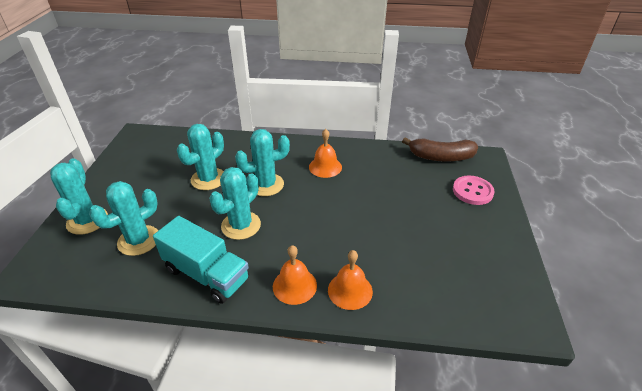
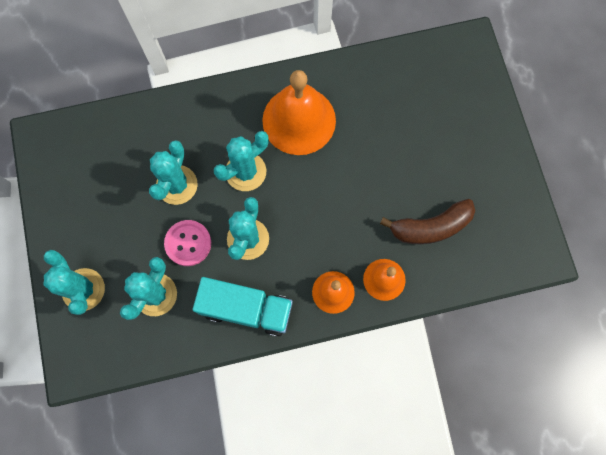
camera: 20 degrees left, 35 degrees up
orange bell [309,129,342,178] -> orange bell [262,70,336,155], size x1.85
brown banana [402,137,478,162] -> brown banana moved to [380,199,475,244]
pink button [453,176,495,205] -> pink button moved to [164,220,211,266]

